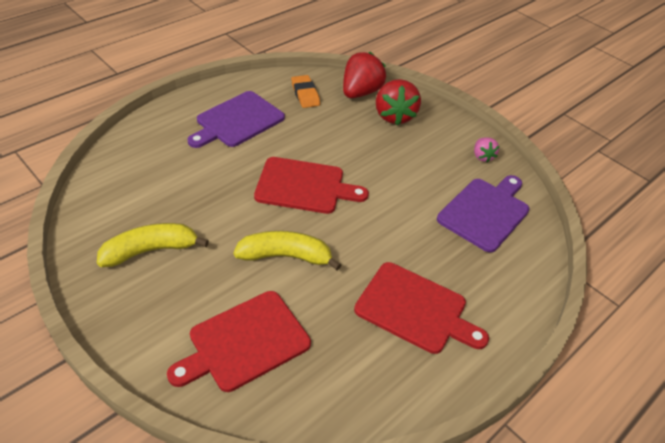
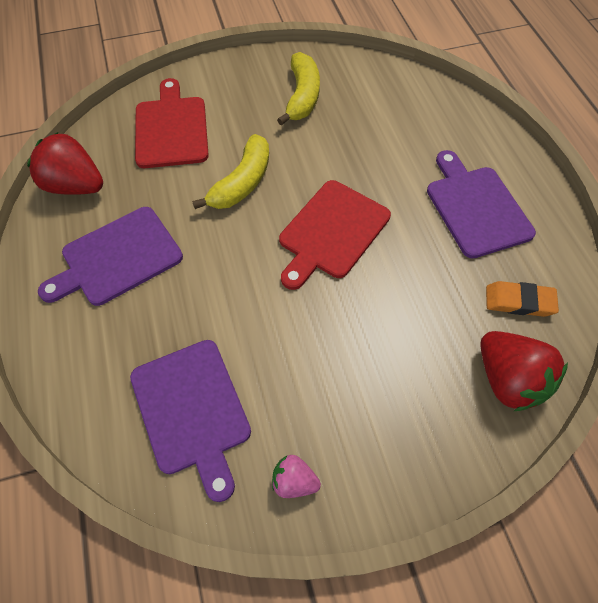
camera: 120 degrees right, 15 degrees up
red cutting board [354,262,489,354] -> purple cutting board [38,207,183,306]
red strawberry [376,79,421,125] -> red strawberry moved to [27,132,103,195]

